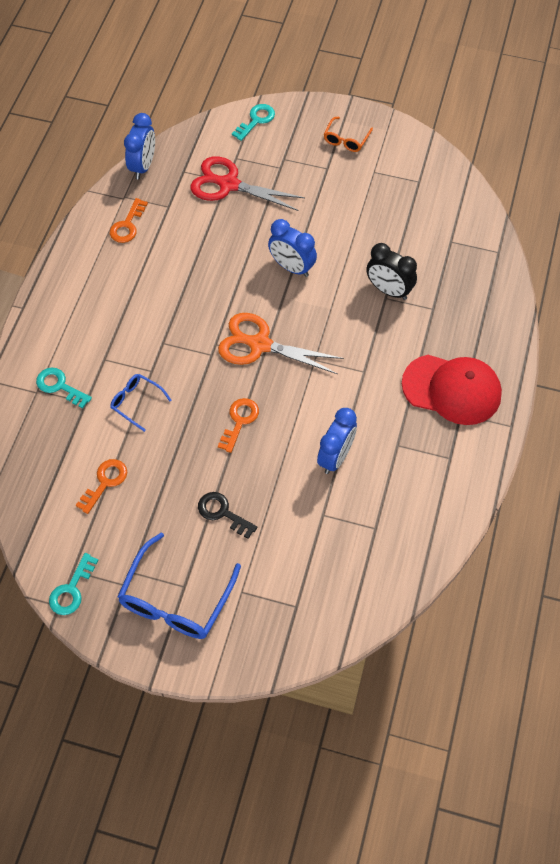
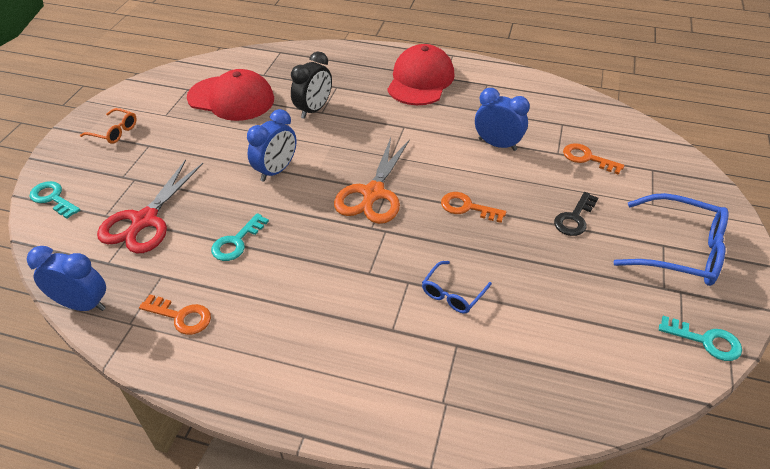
camera: 90 degrees left, 15 degrees down
turquoise key [36,368,92,408] -> turquoise key moved to [211,213,269,261]
orange key [76,459,127,514] -> orange key moved to [563,143,624,175]
none -> red cap [187,69,274,121]

